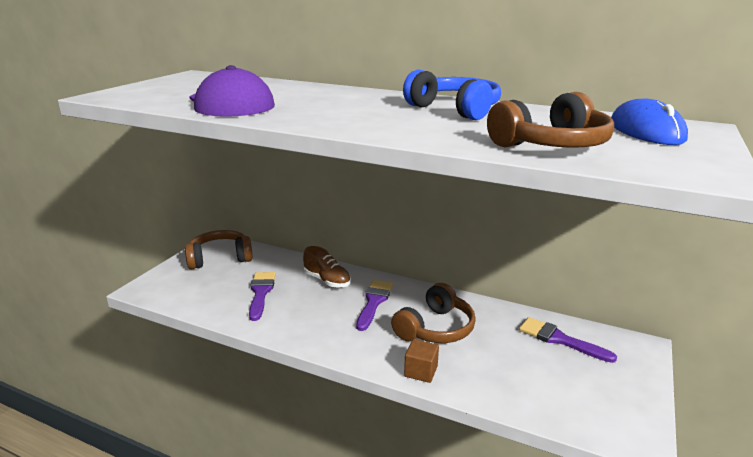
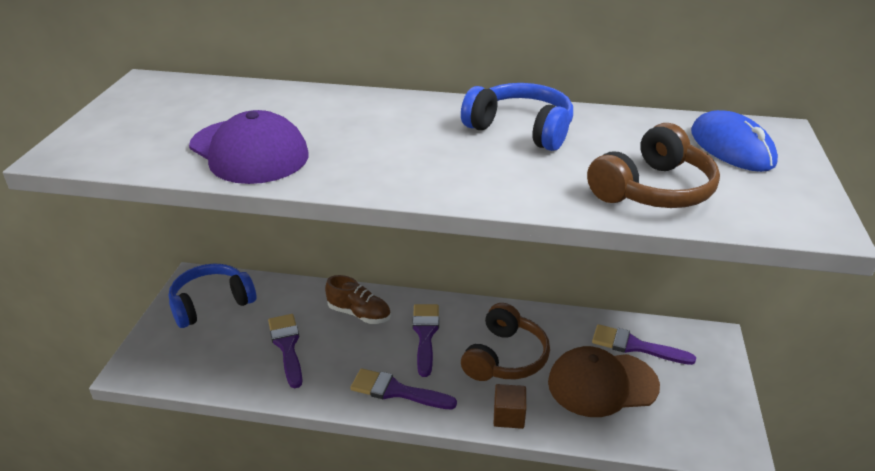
camera: 15 degrees left, 10 degrees up
brown headphones [185,230,253,270] -> blue headphones [169,263,256,328]
none -> purple brush [350,368,457,409]
none -> brown cap [548,346,660,417]

